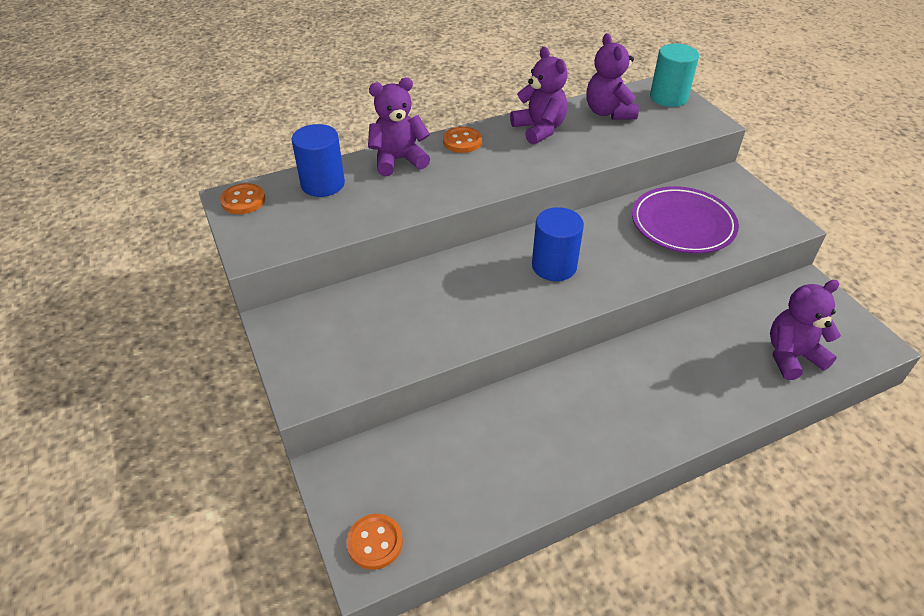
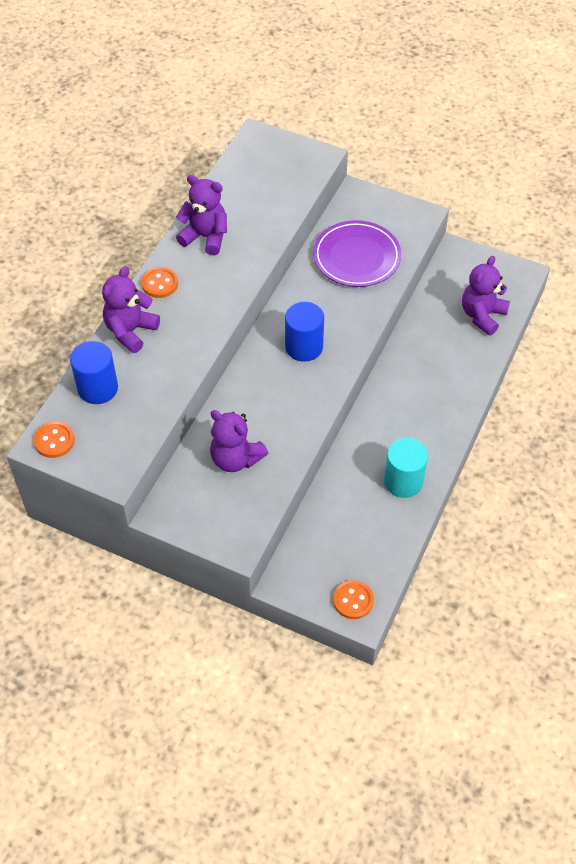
camera: 40 degrees left, 10 degrees up
purple teddy bear [587,33,639,120] -> purple teddy bear moved to [210,410,268,472]
turquoise cylinder [650,44,699,107] -> turquoise cylinder moved to [384,438,428,498]

